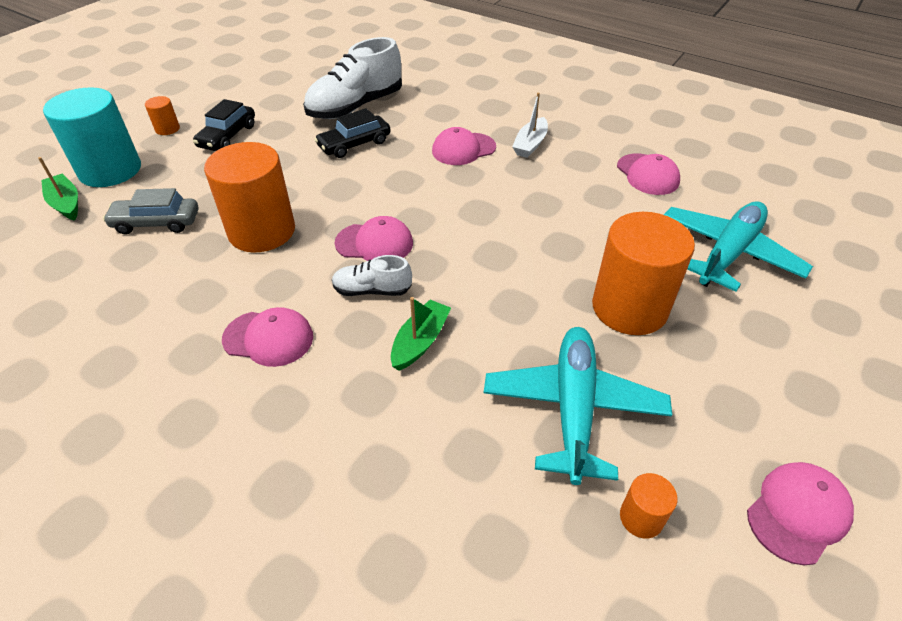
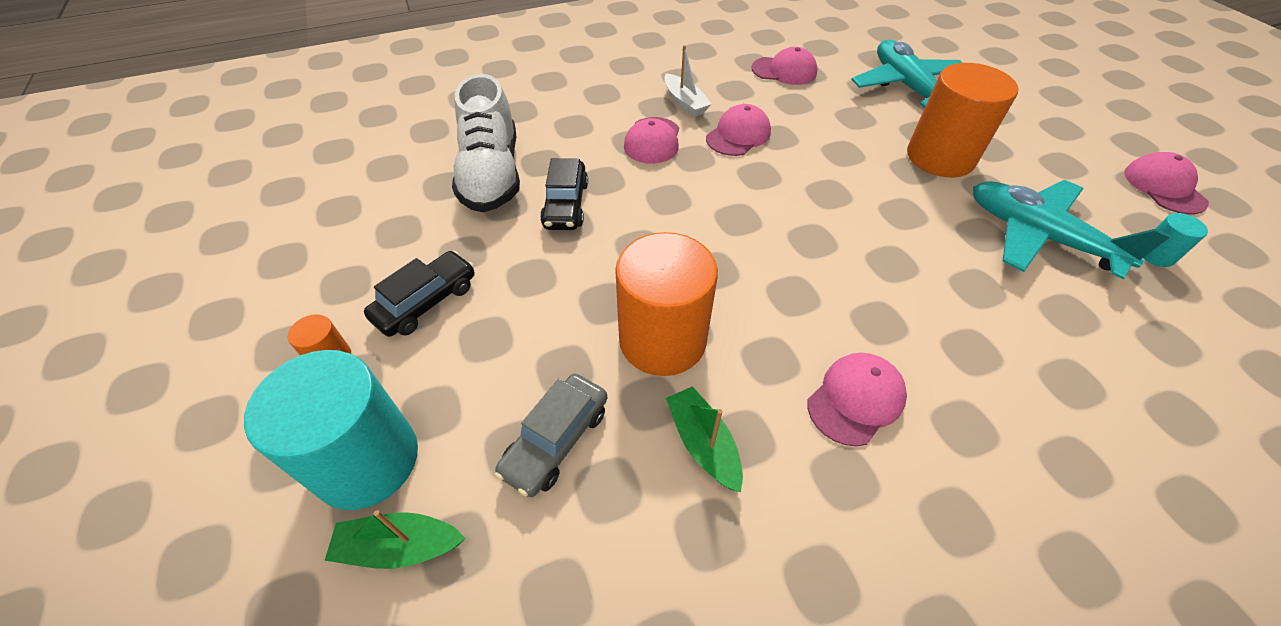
camera: 55 degrees left, 5 degrees up
black car [193,99,255,151] -> black car turned 105 degrees counterclockwise [364,251,474,337]
white shoe [332,255,412,296] -> none
pink cap [335,216,413,261] -> pink cap moved to [706,104,771,156]
green boat [391,297,451,371] -> green boat moved to [666,386,743,492]
orange cylinder [620,473,678,538] -> turquoise cylinder [1143,213,1208,267]

